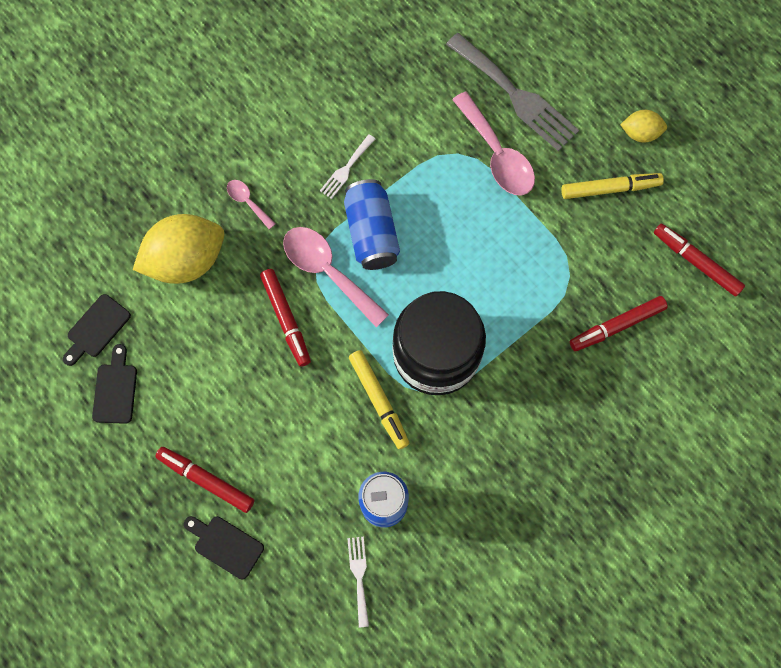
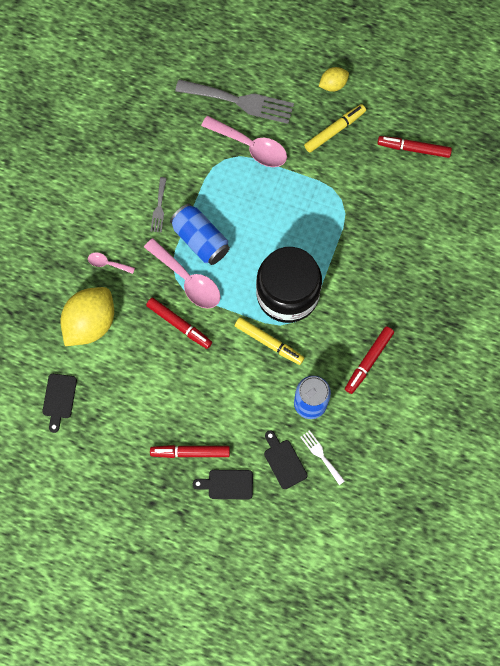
camera: 30 degrees left, 0 degrees up
black cutting board [92,344,137,424] -> black cutting board moved to [264,431,307,489]
pink spoon [283,227,389,327] -> pink spoon turned 150 degrees counterclockwise [144,238,221,309]
white fork [320,134,375,199] -> grey fork [151,177,167,232]
red marker [570,296,668,351] -> red marker moved to [345,326,394,394]

